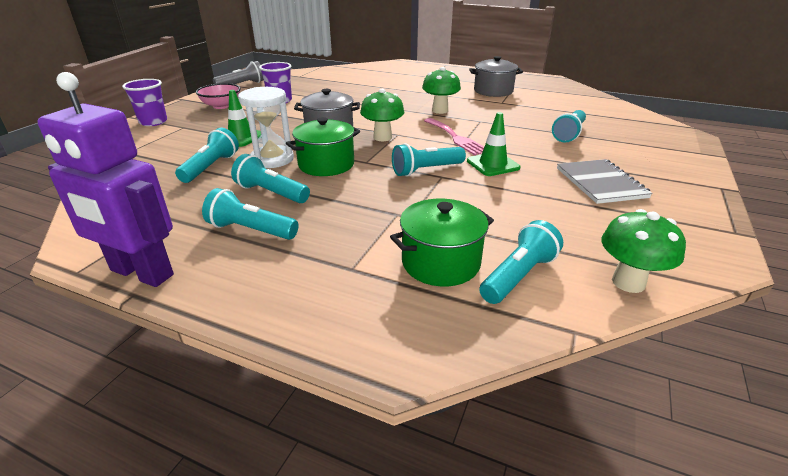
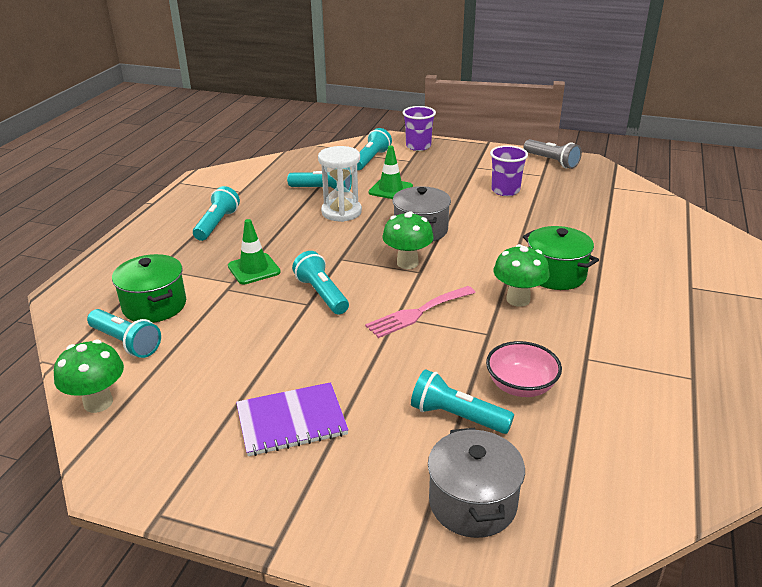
camera: 85 degrees right, 0 degrees up
purple robot [37,72,174,287] -> none
pink bowl [196,83,241,109] -> pink bowl moved to [486,341,562,397]
turquoise flashlight [231,154,310,203] -> turquoise flashlight moved to [357,128,392,170]
green pot [286,117,360,176] -> green pot moved to [523,226,599,290]
green traffic cone [467,112,520,176] -> green traffic cone moved to [228,219,281,284]
grey pot [469,56,523,97] -> grey pot moved to [428,428,525,538]
grey notebook [557,159,653,204] -> purple notebook [236,382,349,456]

